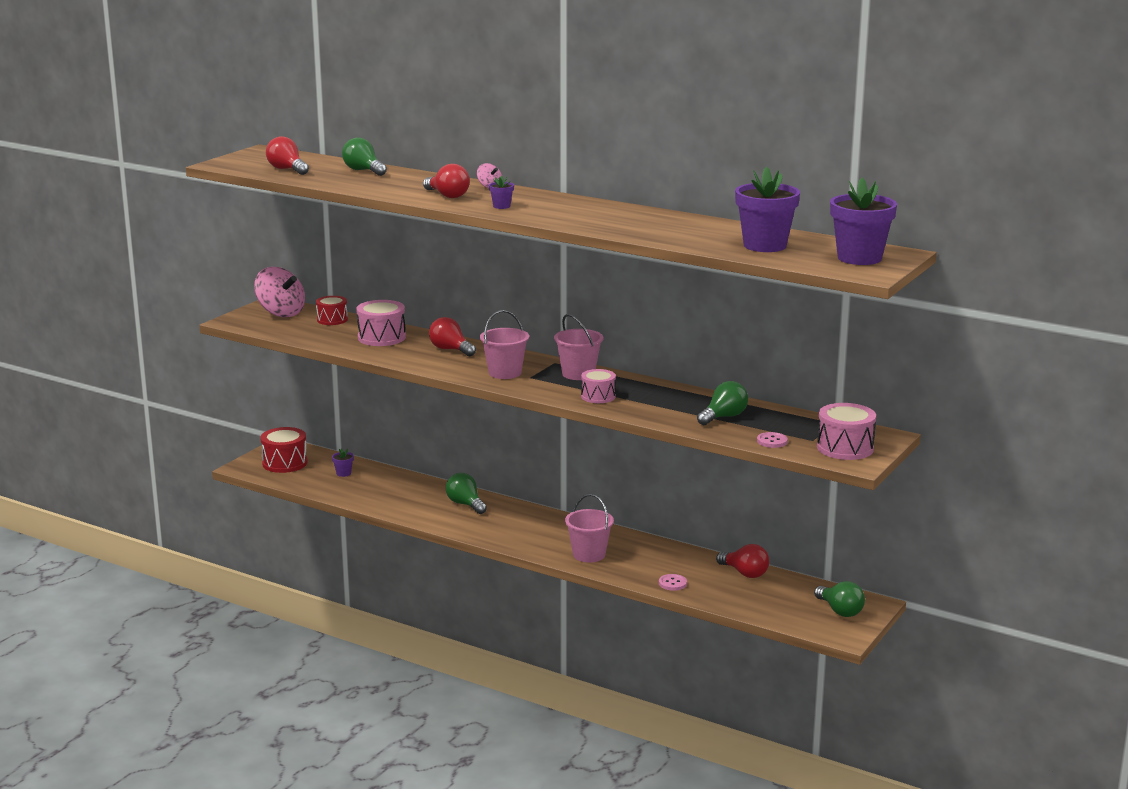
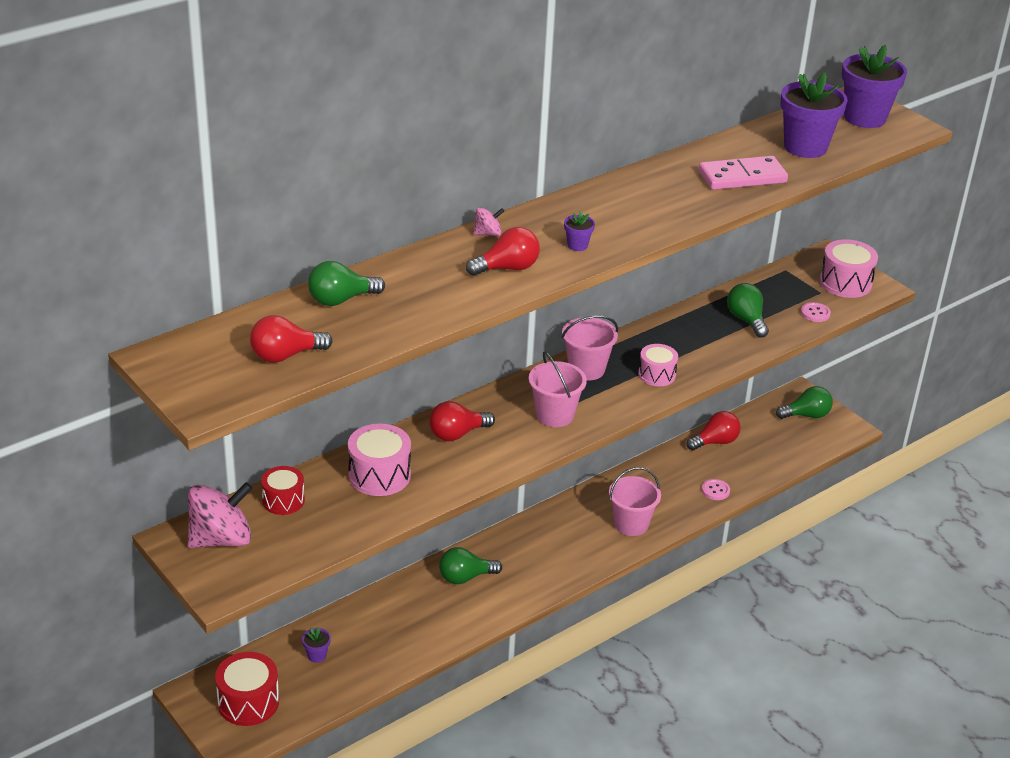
camera: 70 degrees left, 15 degrees up
none -> pink domino [698,156,788,190]

